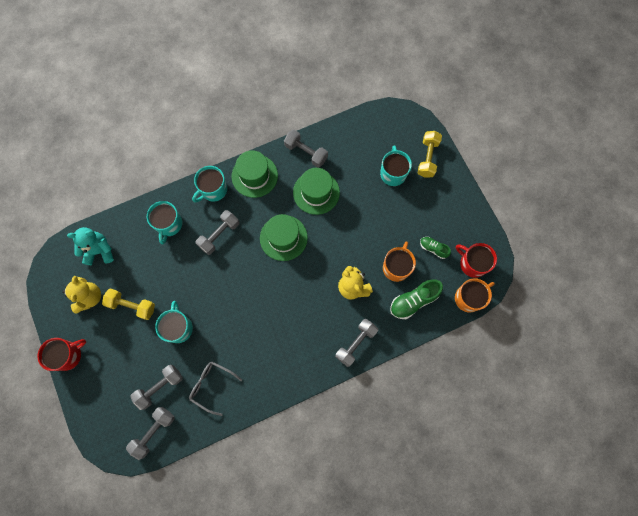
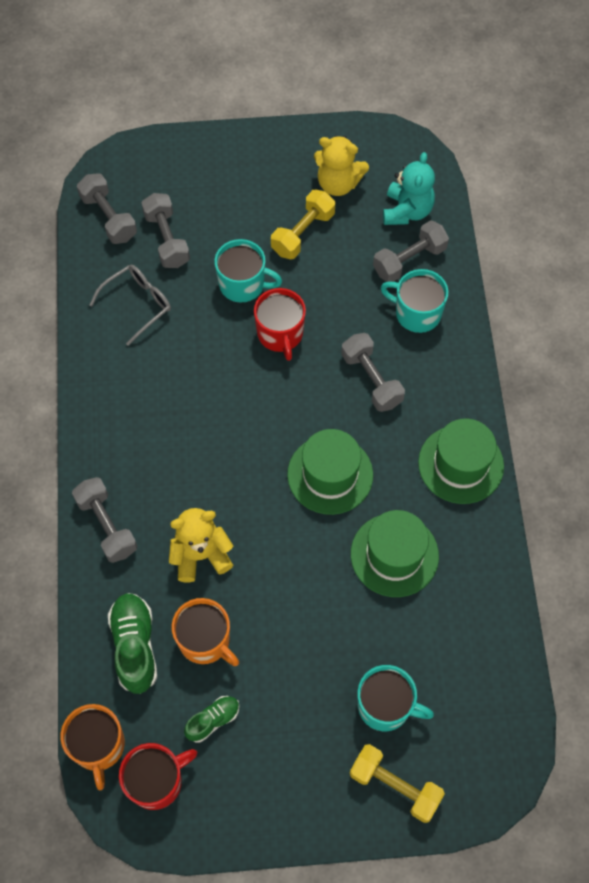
camera: 110 degrees right, 10 degrees down
red mug [37,338,86,371] -> red mug moved to [254,288,306,361]
turquoise mug [192,166,227,202] -> none
grey dumbbell [284,130,328,168] -> grey dumbbell moved to [373,220,449,282]

